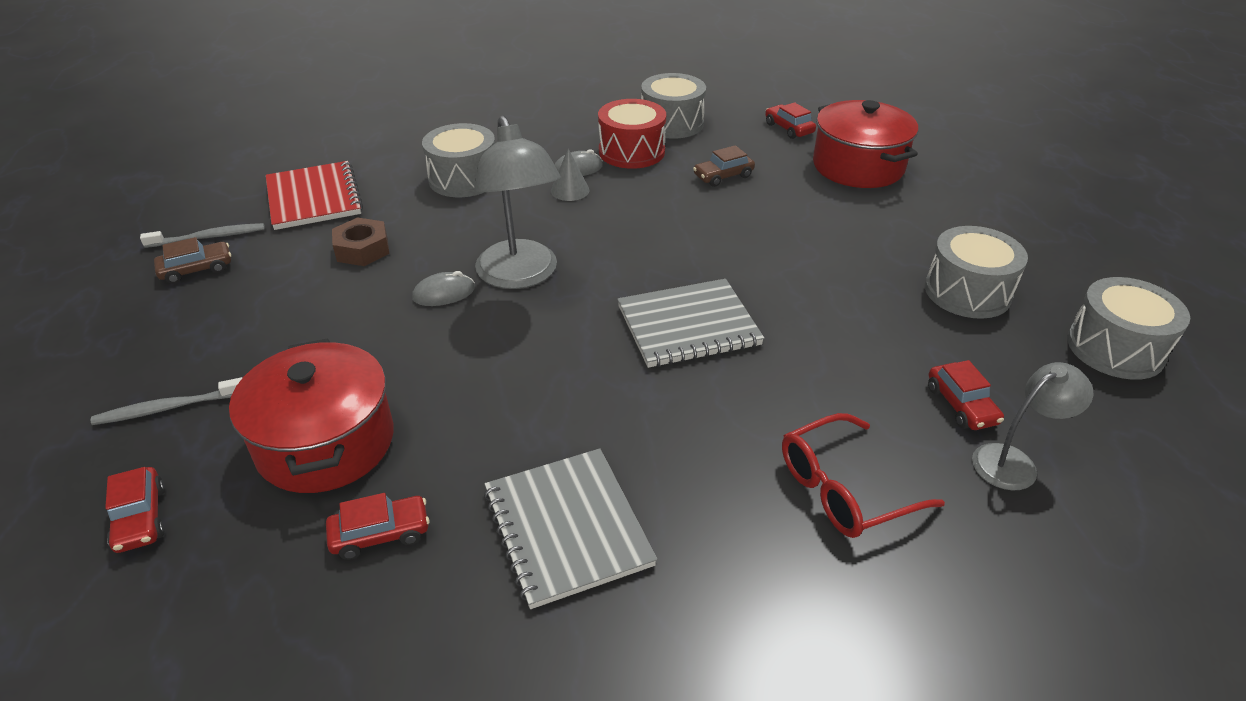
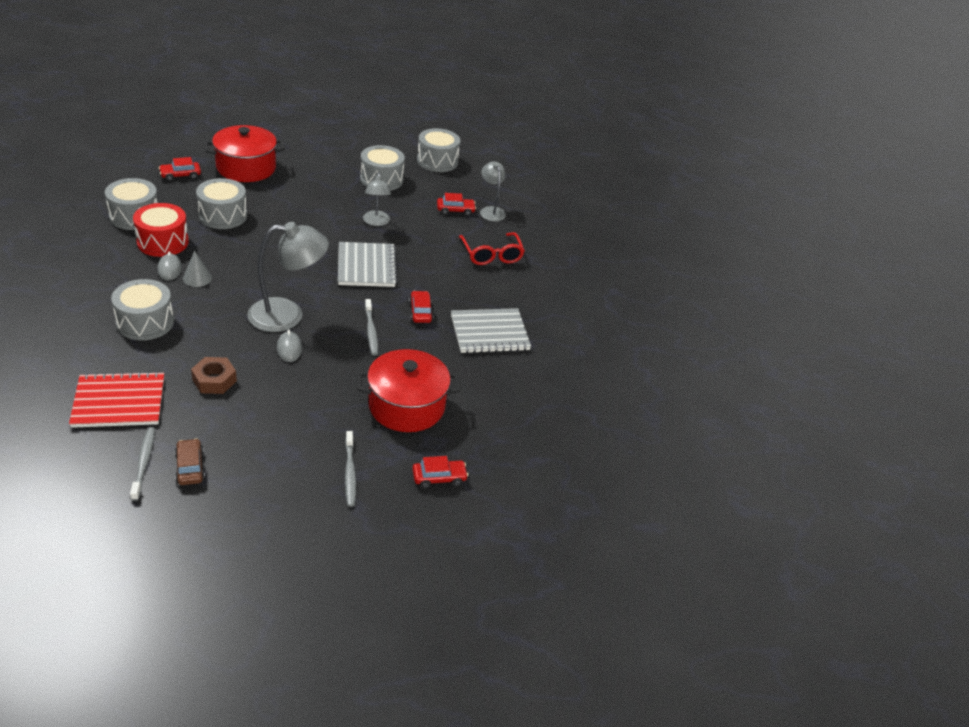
camera: 85 degrees left, 0 degrees up
red car [326,493,430,560] -> red car moved to [409,291,433,323]
brown car [693,145,755,187] -> grey drum [196,178,247,229]
none -> grey lamp [363,172,391,226]
none -> grey toothbrush [365,299,378,355]

